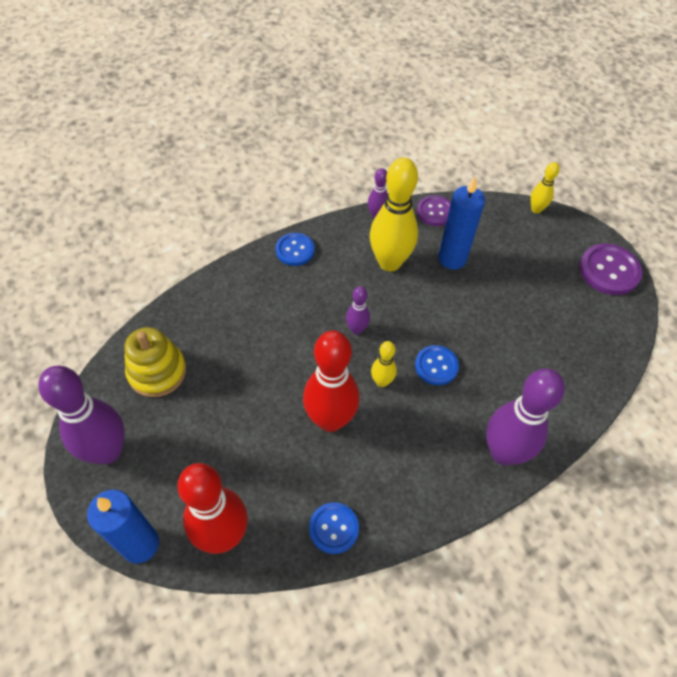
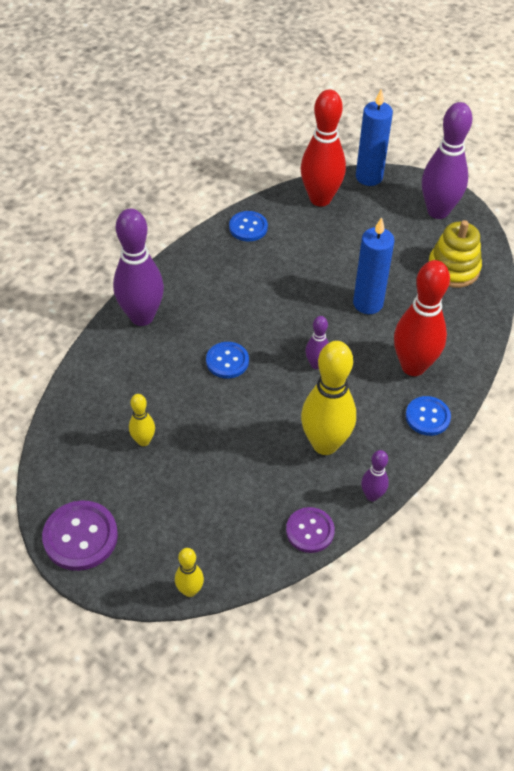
camera: 155 degrees right, 5 degrees down
red bowling pin [303,331,360,432] -> red bowling pin moved to [394,260,450,376]
yellow bowling pin [371,341,397,387] -> yellow bowling pin moved to [129,394,155,446]
blue candle [438,177,485,270] -> blue candle moved to [353,217,395,314]

